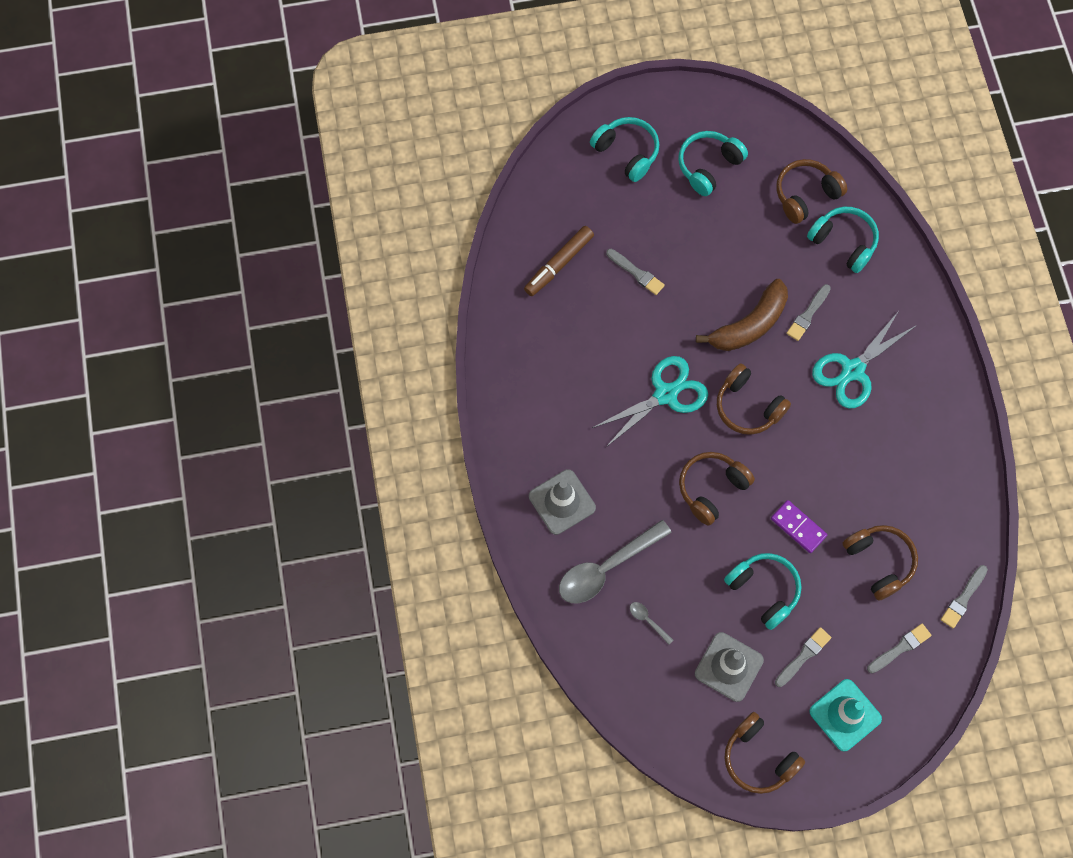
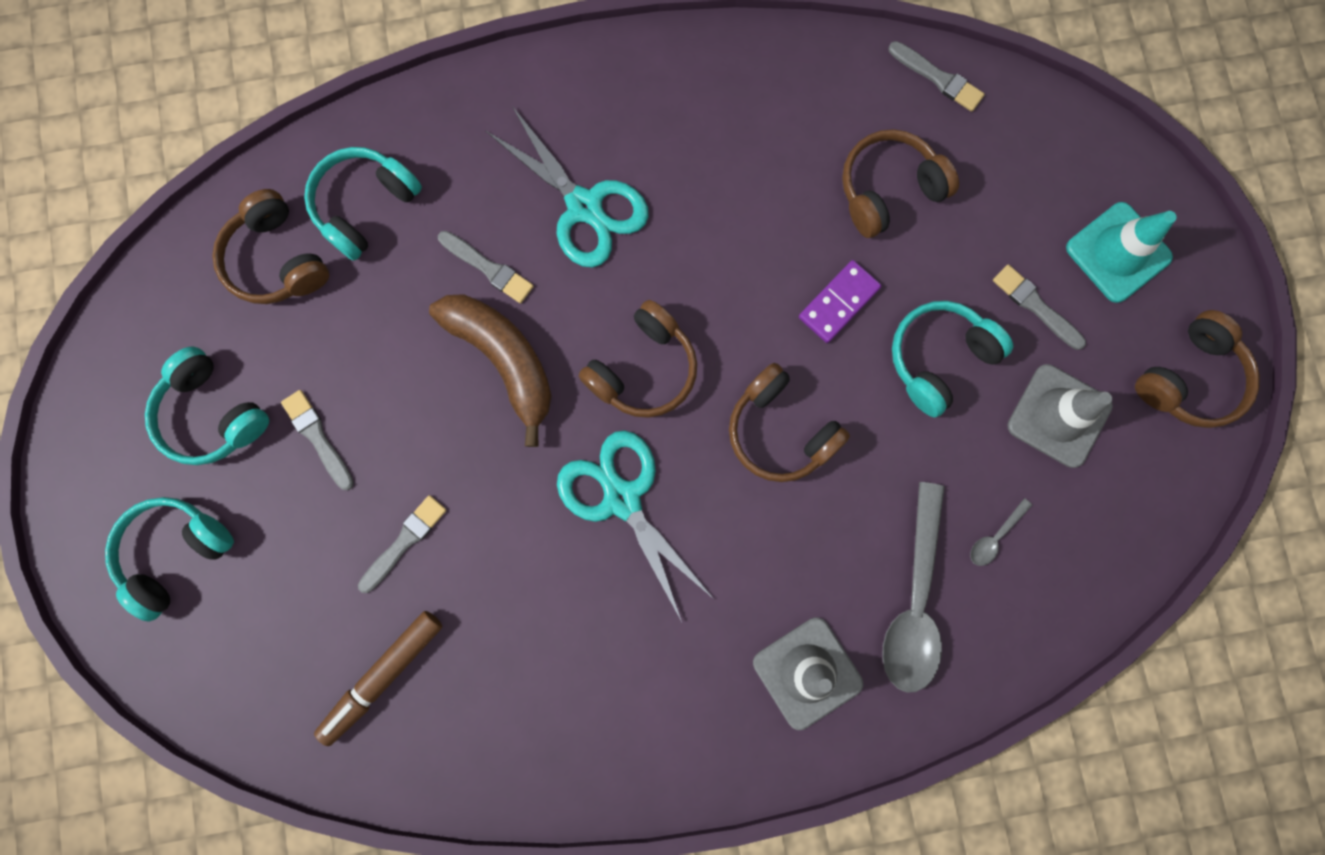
camera: 90 degrees left, 10 degrees up
brown marker [524,226,594,296] -> brown marker turned 90 degrees clockwise [314,611,442,746]
grey spoon [559,520,672,603] -> grey spoon turned 45 degrees clockwise [882,482,945,693]
grey brush [867,623,932,673] -> grey brush moved to [281,390,354,490]

